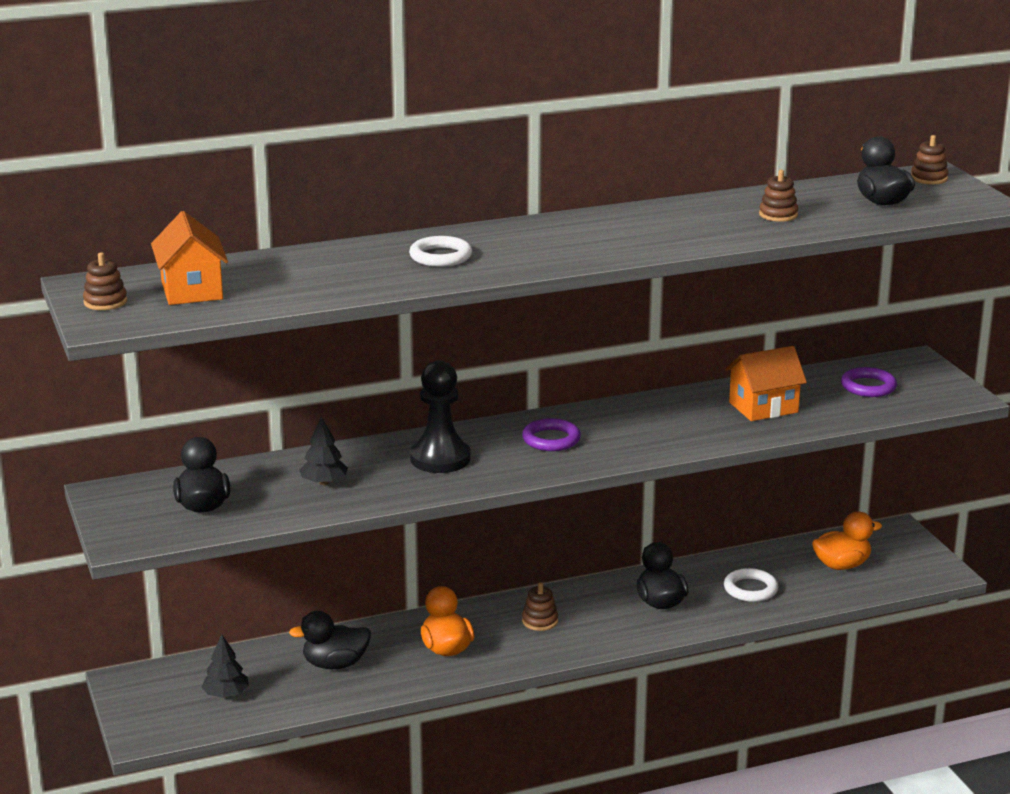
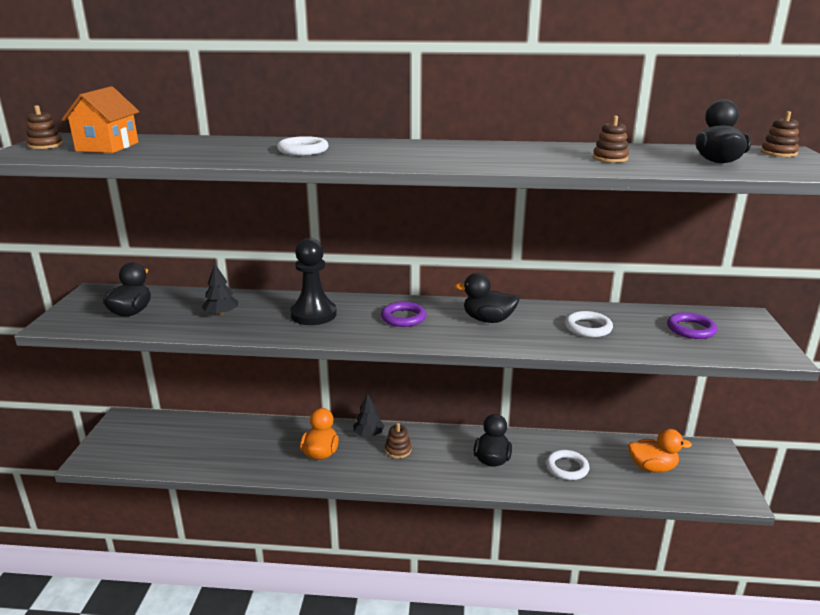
camera: 25 degrees right, 0 degrees up
black tree [201,634,249,698] -> black tree moved to [353,394,385,437]
black duck [289,611,371,669] -> black duck moved to [455,273,520,323]
orange house [725,346,807,421] -> white ring [565,311,613,337]

